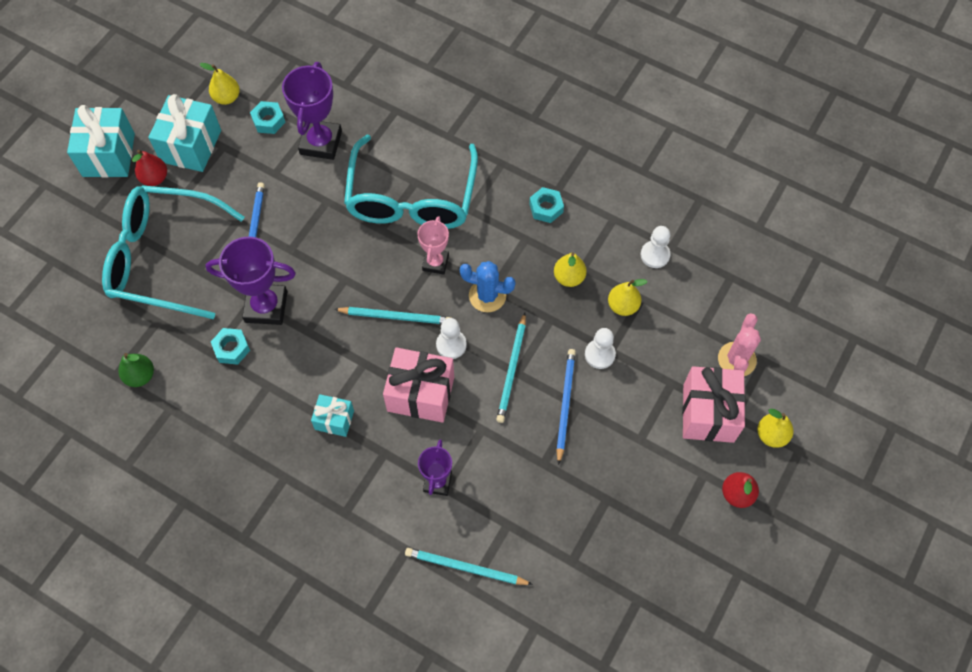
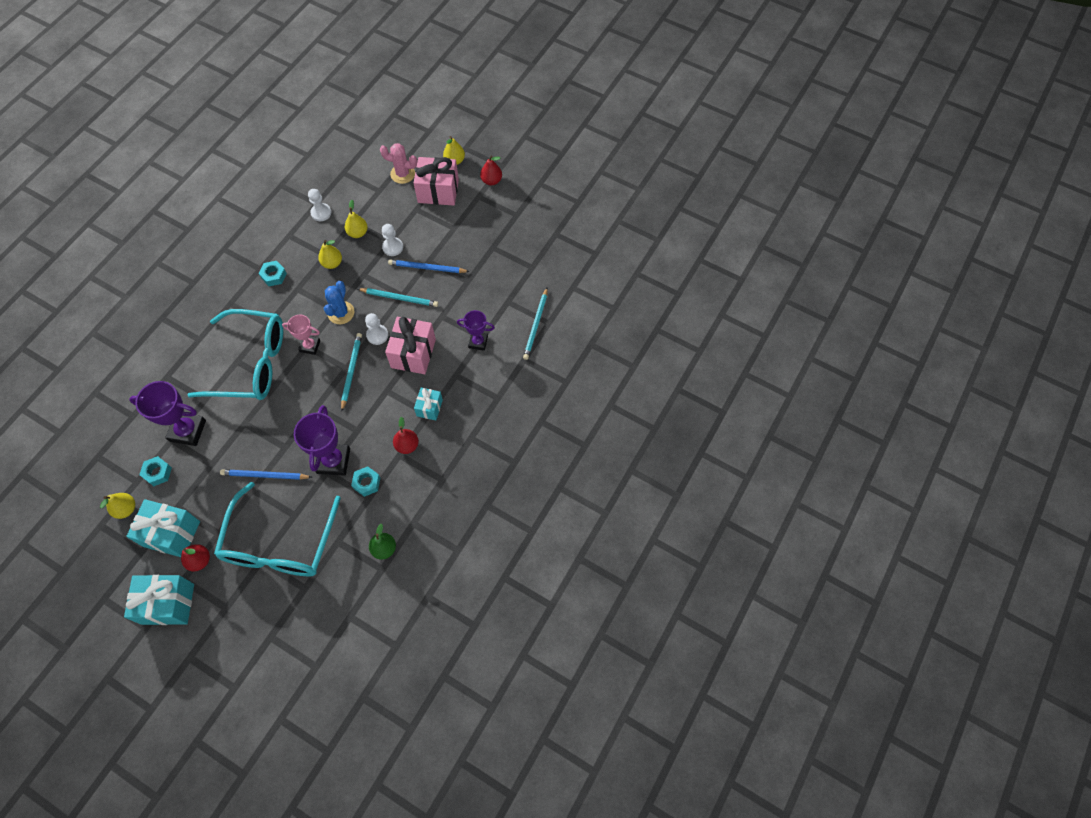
camera: 90 degrees left, 0 degrees up
none -> red pear [393,417,419,454]

